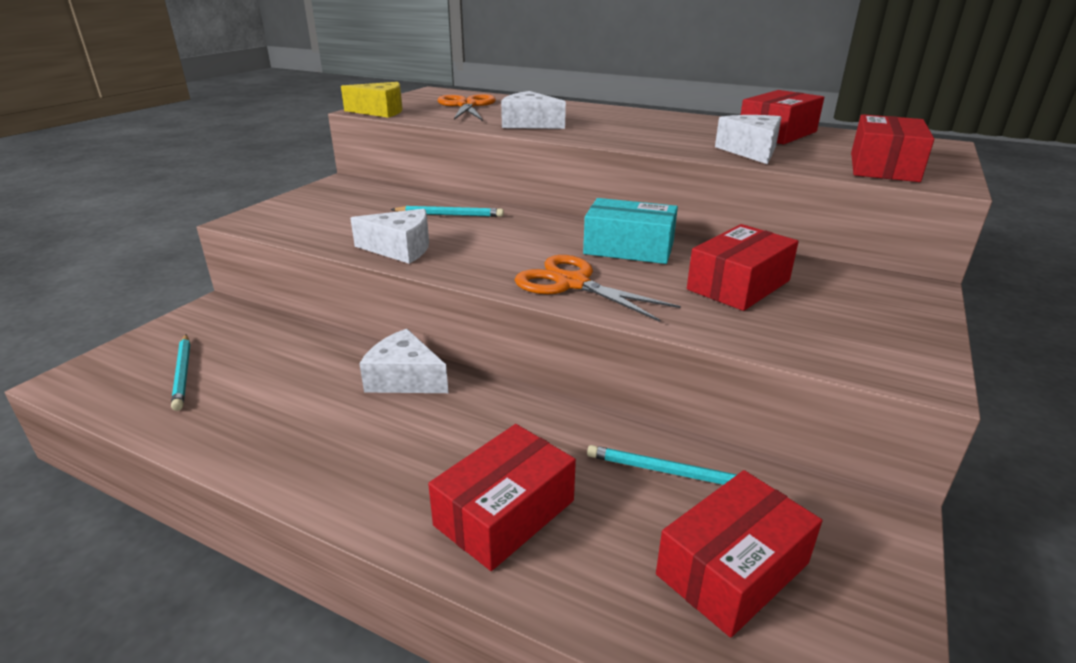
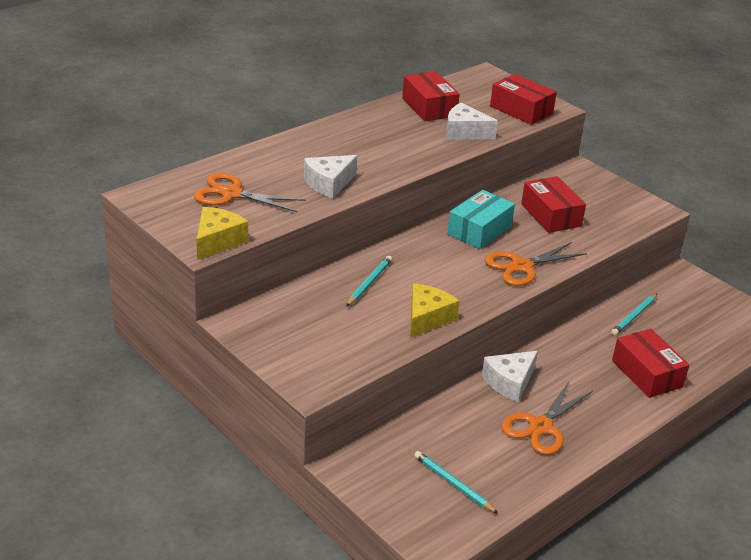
camera: 70 degrees left, 5 degrees up
turquoise pencil [171,335,190,411] -> turquoise pencil turned 135 degrees counterclockwise [414,451,498,514]
white cheese [350,209,429,264] -> yellow cheese [410,284,459,338]
red box [656,470,822,638] -> none
none -> orange scissors [501,382,593,455]

